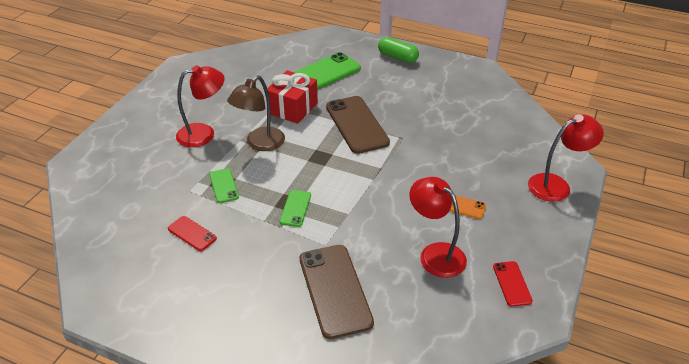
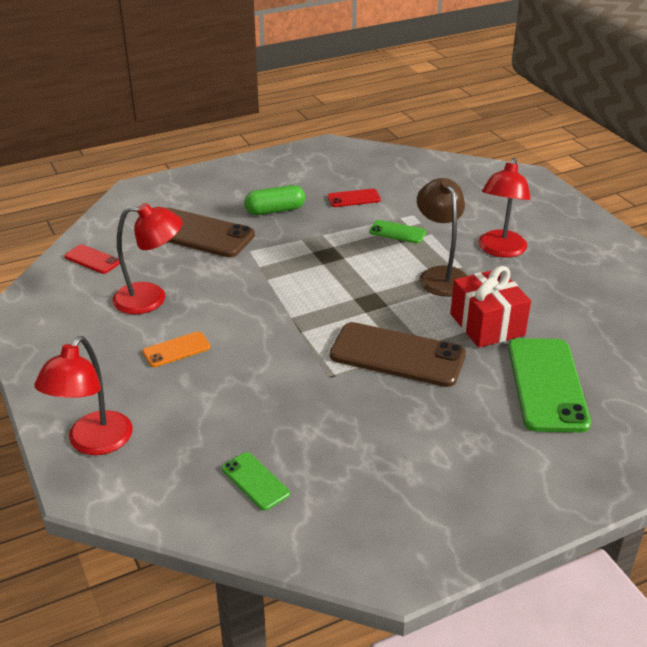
camera: 130 degrees right, 5 degrees down
green phone [280,190,311,227] -> green phone moved to [222,452,290,511]
green capsule [378,37,419,63] -> green capsule moved to [244,185,305,215]
red phone [493,261,533,307] -> red phone moved to [64,244,120,274]

